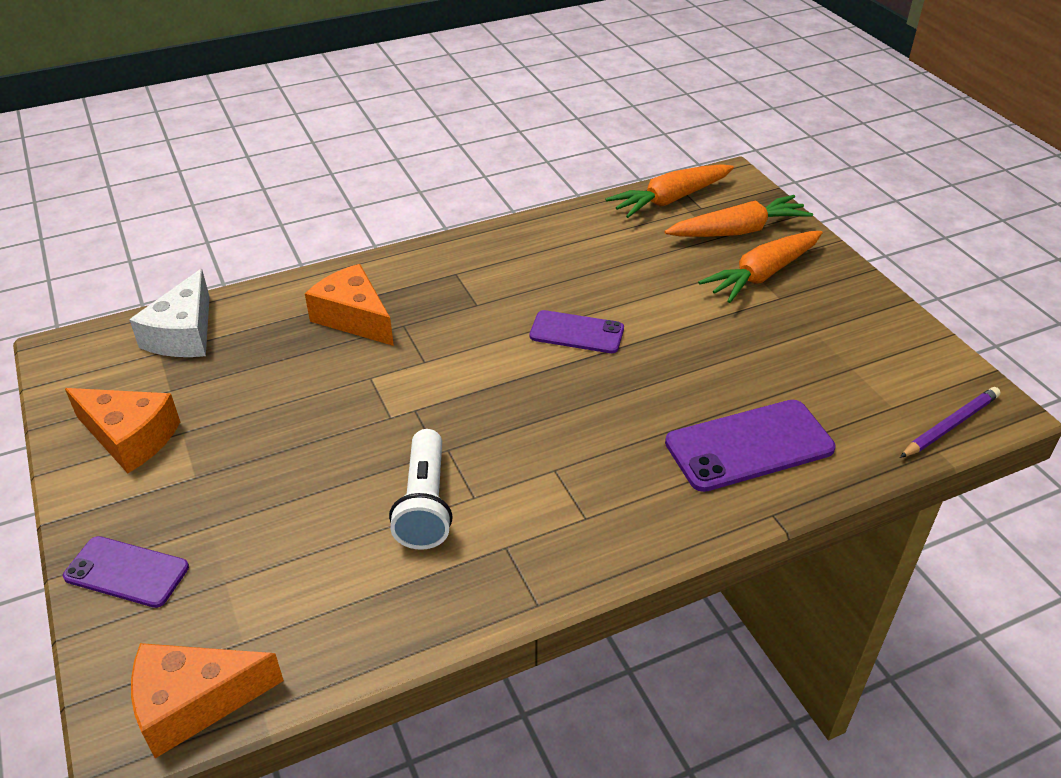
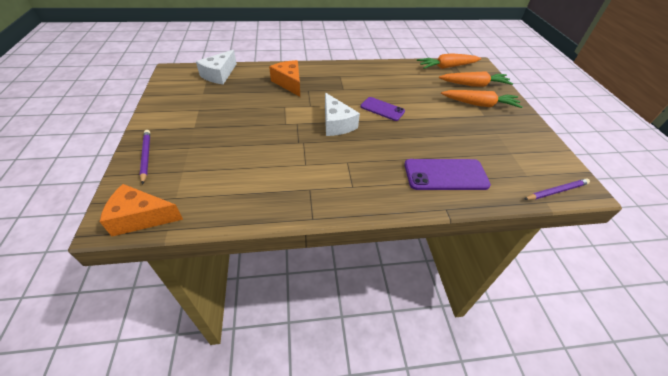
camera: 15 degrees right, 5 degrees up
purple phone [63,536,189,608] -> purple pencil [140,130,150,185]
orange cheese [65,388,180,473] -> none
white flashlight [389,429,453,550] -> none
orange carrot [698,231,823,303] -> orange carrot turned 150 degrees counterclockwise [441,90,523,108]
none -> white cheese [325,93,360,136]

